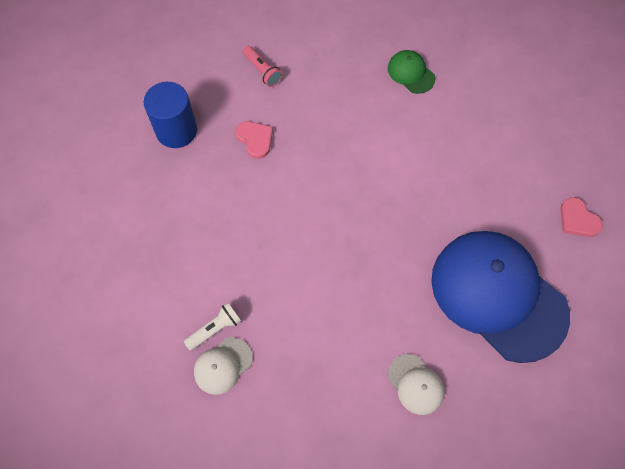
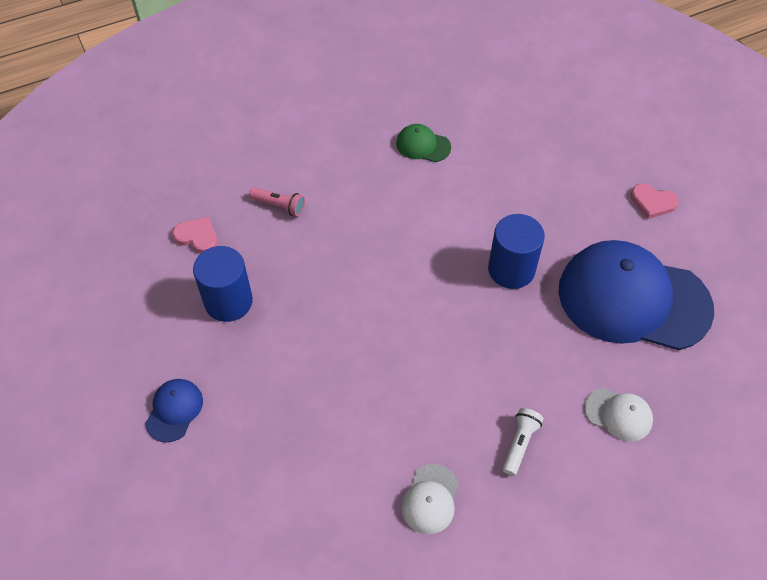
camera: 30 degrees left, 10 degrees down
white flashlight [184,303,241,351] -> white flashlight moved to [503,408,543,476]
pink heart [236,121,273,159] -> pink heart moved to [172,217,218,253]
none -> blue cap [145,379,203,443]
none -> blue cylinder [488,214,545,289]

